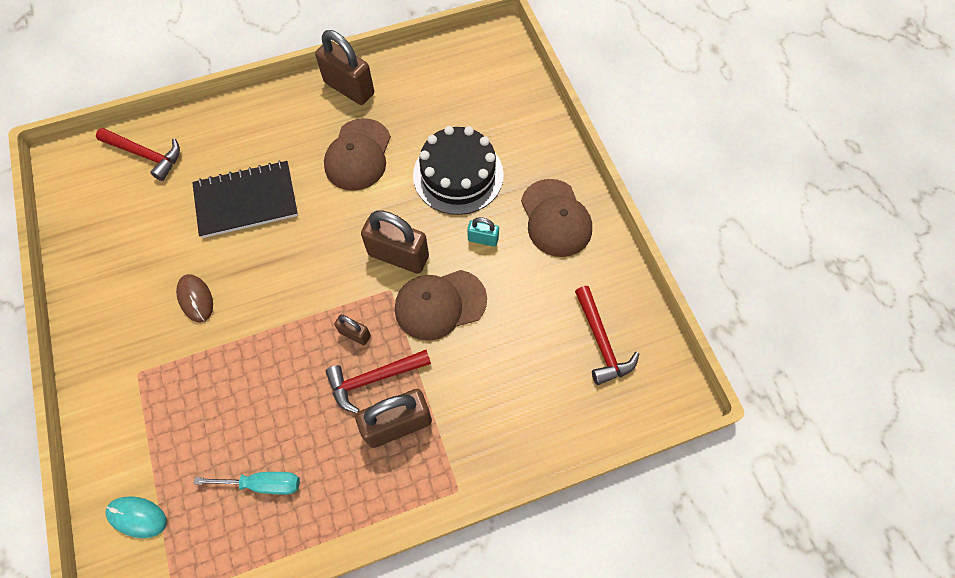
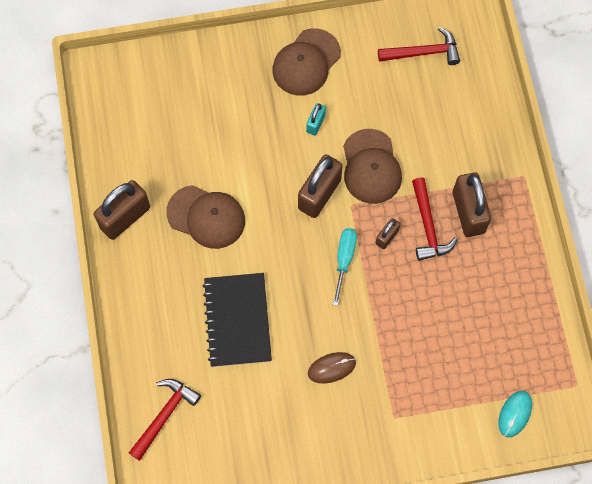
camera: 80 degrees left, 5 degrees up
turquoise screwdriver [194,472,300,495] -> turquoise screwdriver moved to [333,228,357,306]
black cake [413,126,504,215] -> none
brown cap [521,179,592,257] -> brown cap turned 135 degrees clockwise [273,28,341,96]

